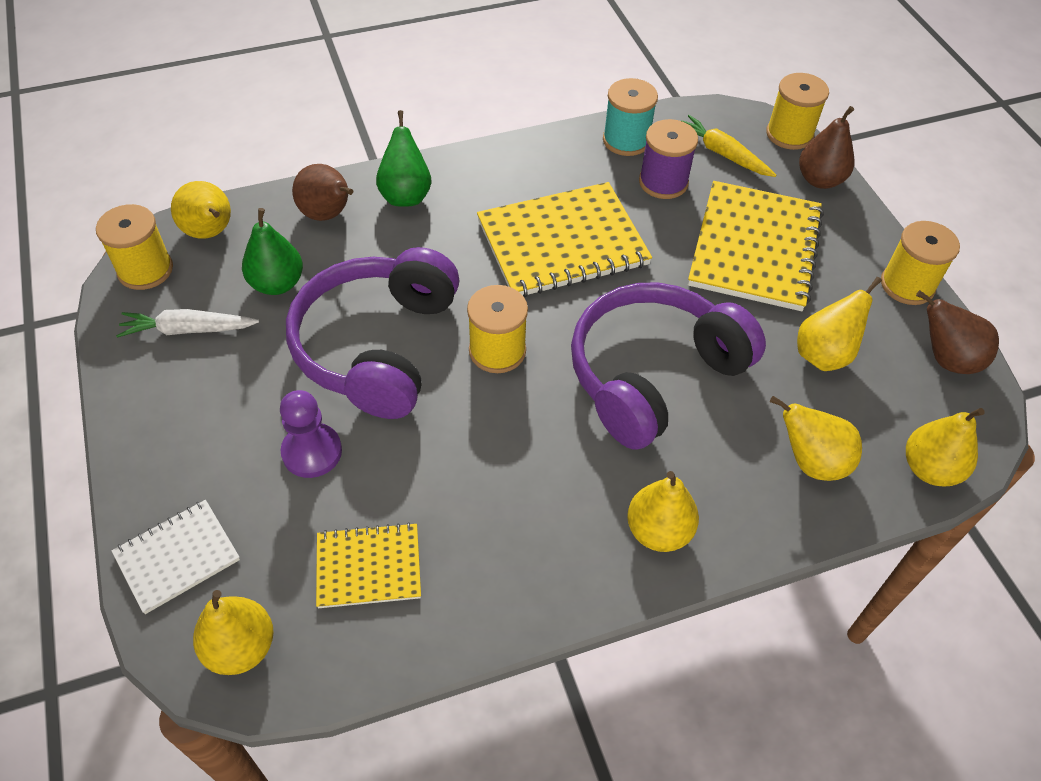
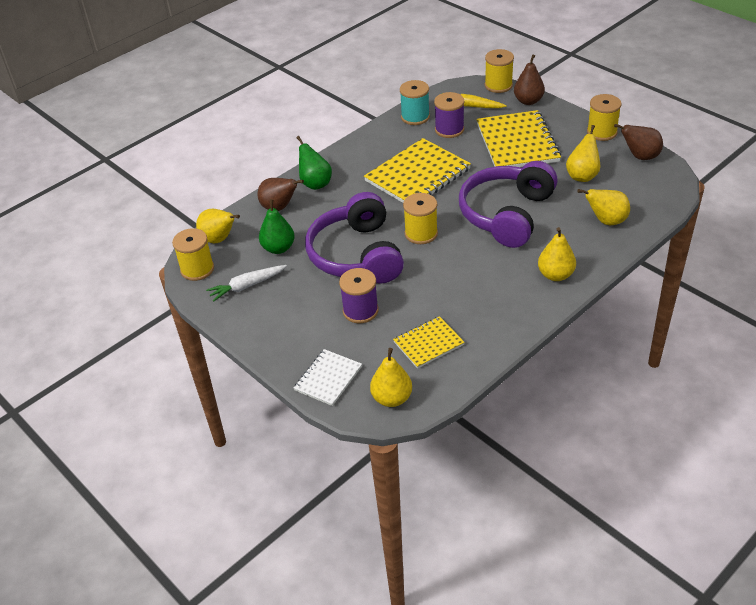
camera: 20 degrees left, 10 degrees down
purple pawn [280,390,342,478] -> purple spool [339,268,379,323]
yellow pear [906,408,984,486] -> none

